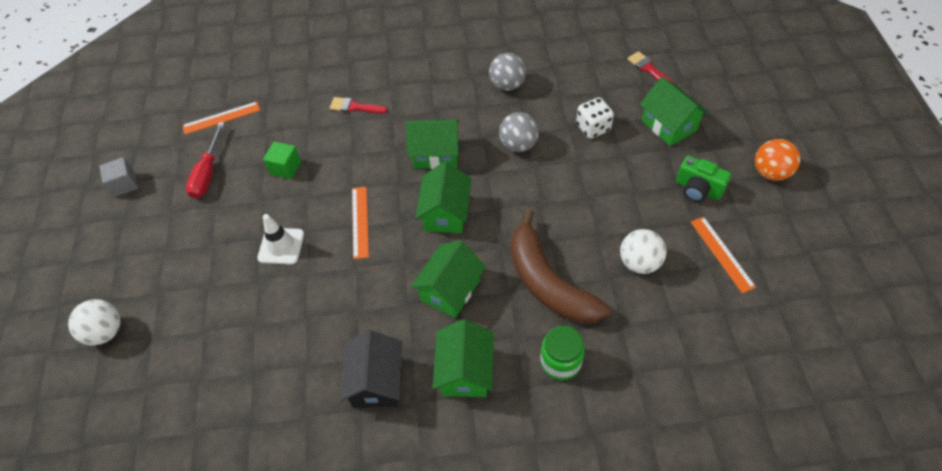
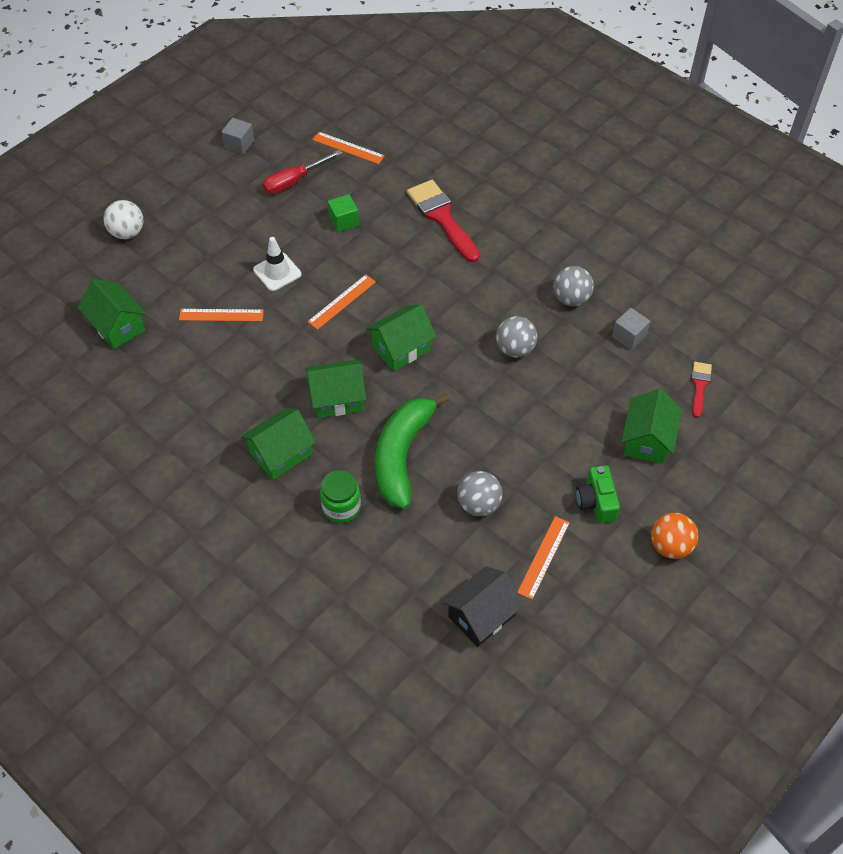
camera: 45 degrees right, 0 degrees up
red brush [330,97,388,114] -> red brush [407,180,480,263], size x1.89
black house [340,330,402,408] -> black house moved to [442,566,524,647]
green house [406,119,460,169] -> green house moved to [78,279,146,349]
brown banana [511,209,610,323] -> green banana [375,393,450,509]
white dice [576,97,614,139] -> none
white ball [620,229,666,274] -> grey ball [457,471,502,516]
none -> orange ruler [179,309,264,321]
none -> grey cube [612,308,650,350]

